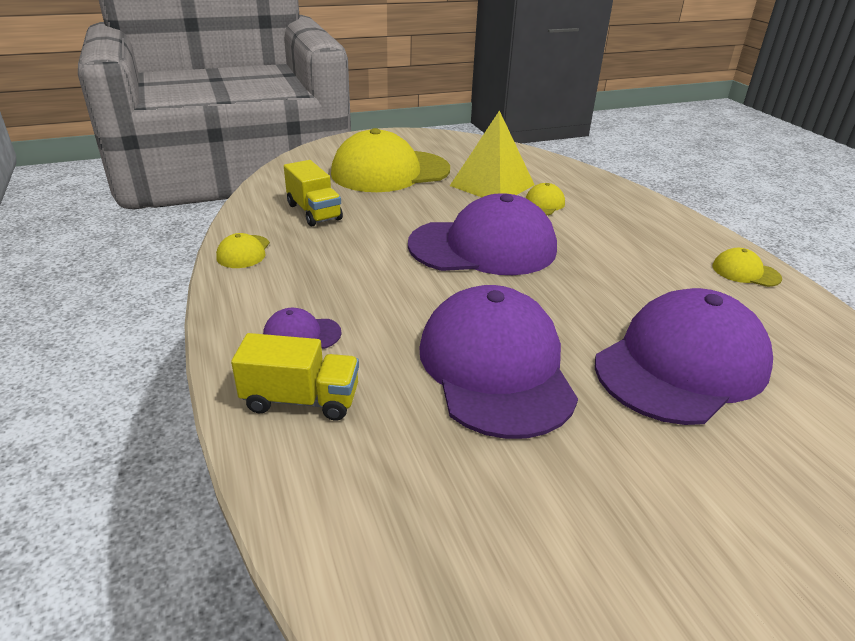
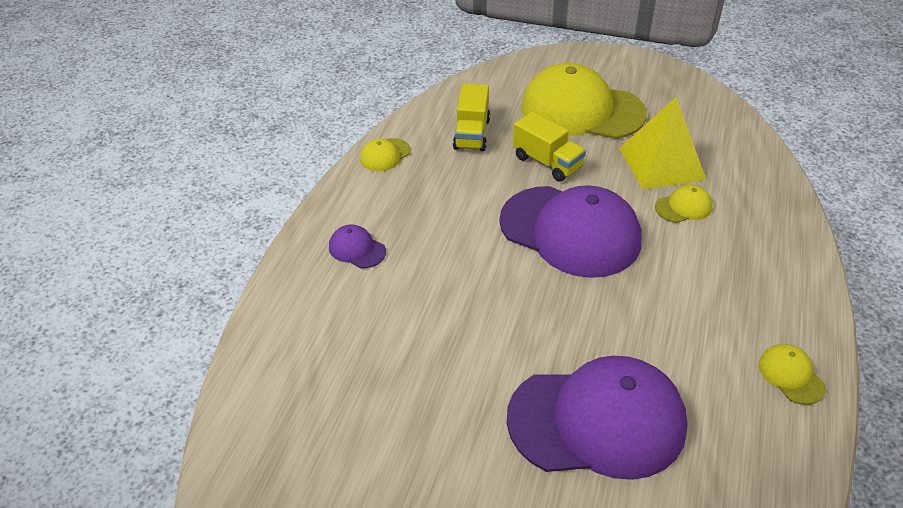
camera: 40 degrees right, 10 degrees up
yellow truck [231,333,359,421] -> yellow truck moved to [513,111,586,182]
purple cap [419,285,578,439] -> none

